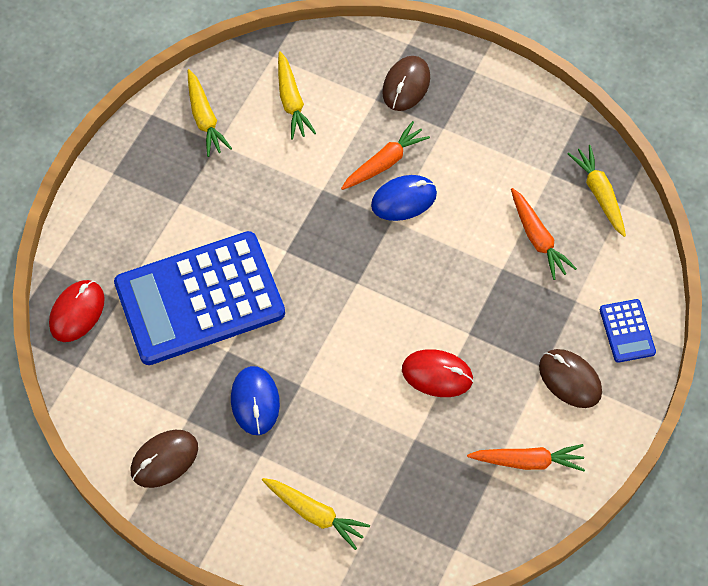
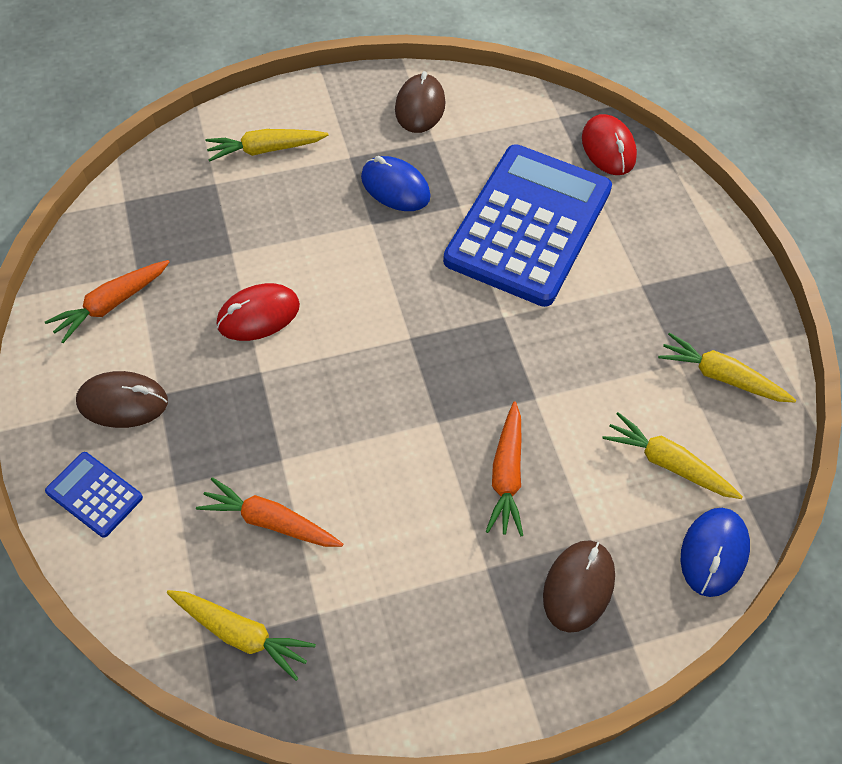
camera: 135 degrees right, 5 degrees down
blue mouse [371,175,437,221] -> blue mouse moved to [681,508,750,597]
brown mouse [382,56,430,111] -> brown mouse turned 45 degrees clockwise [543,540,615,633]

